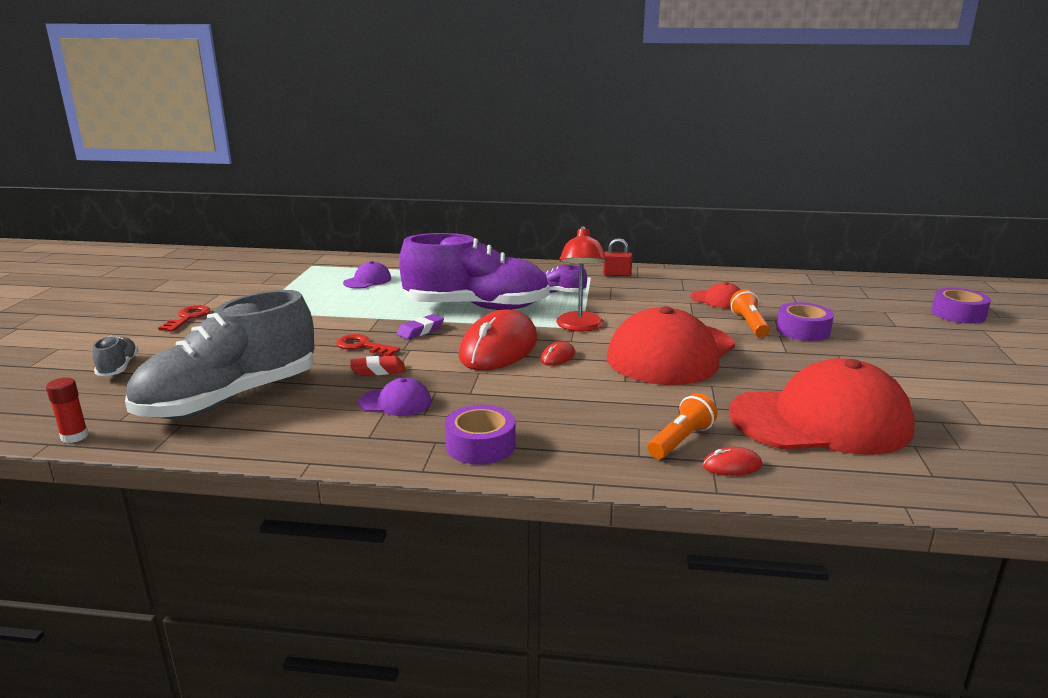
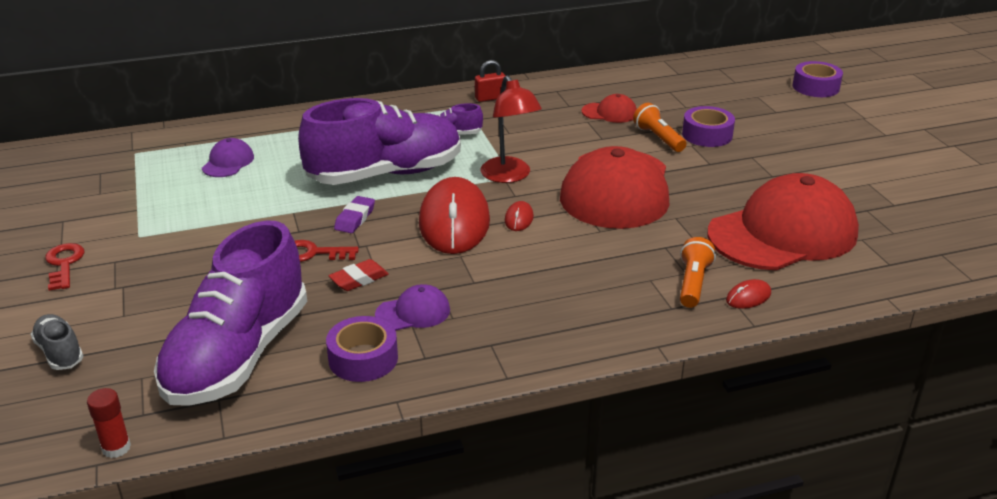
camera: 25 degrees left, 10 degrees up
grey shoe [125,290,314,419] -> purple shoe [154,220,307,406]
purple tape [445,405,516,465] -> purple tape moved to [326,316,398,382]

